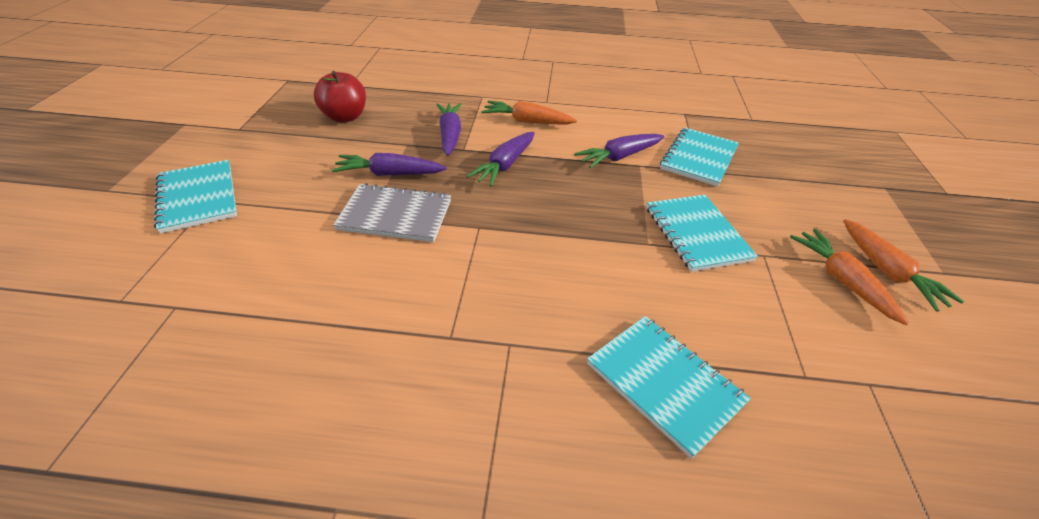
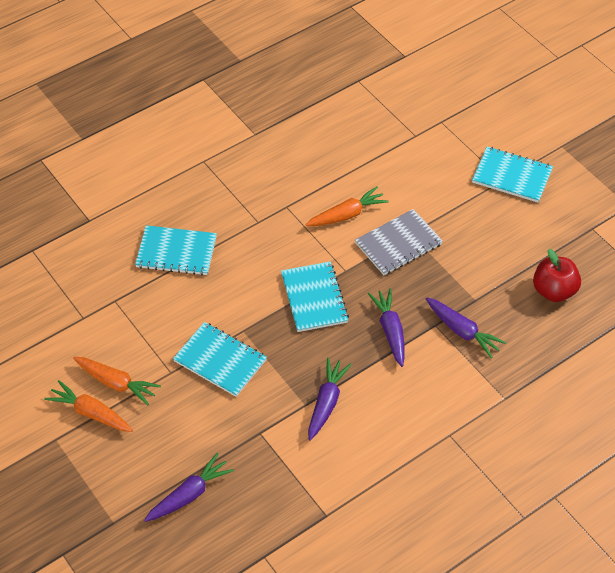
camera: 140 degrees right, 10 degrees up
purple carrot [332,153,447,176] -> purple carrot moved to [144,453,234,522]
orange carrot [481,101,577,125] -> orange carrot moved to [305,186,389,226]
turquoise notebook [660,128,739,187] -> turquoise notebook moved to [281,261,349,332]

